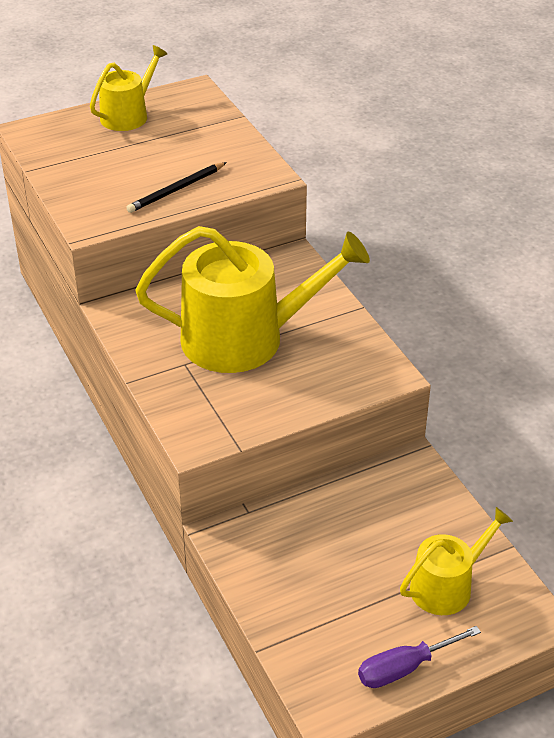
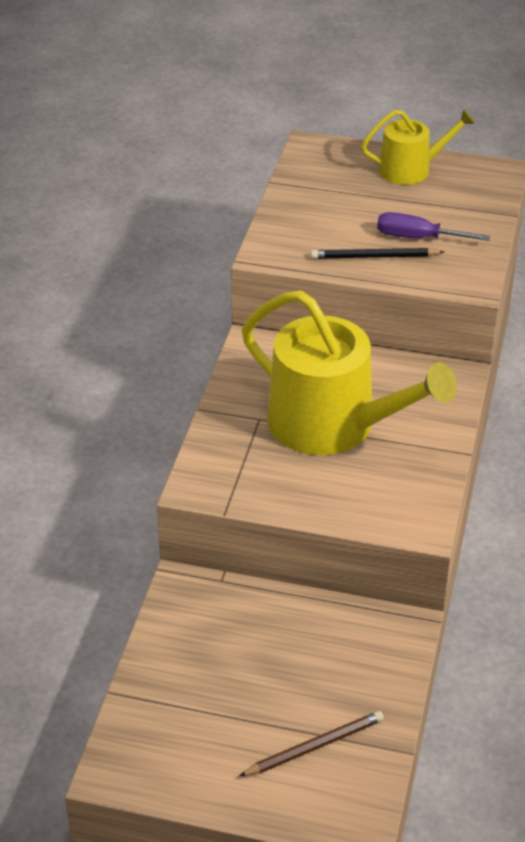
camera: 40 degrees right, 0 degrees up
purple screwdriver [358,626,481,688] -> purple screwdriver moved to [377,212,490,241]
yellow watering can [400,507,513,615] -> brown pencil [239,711,384,776]

